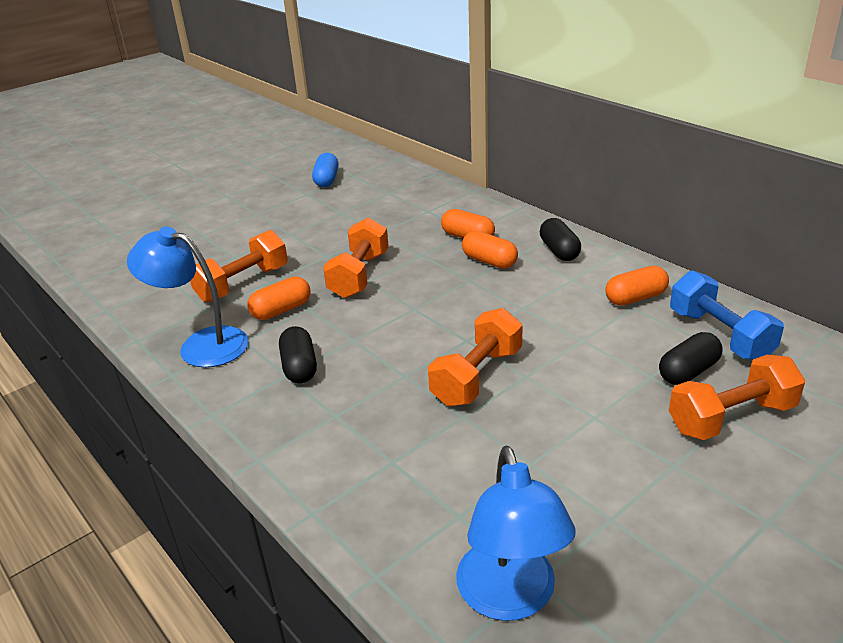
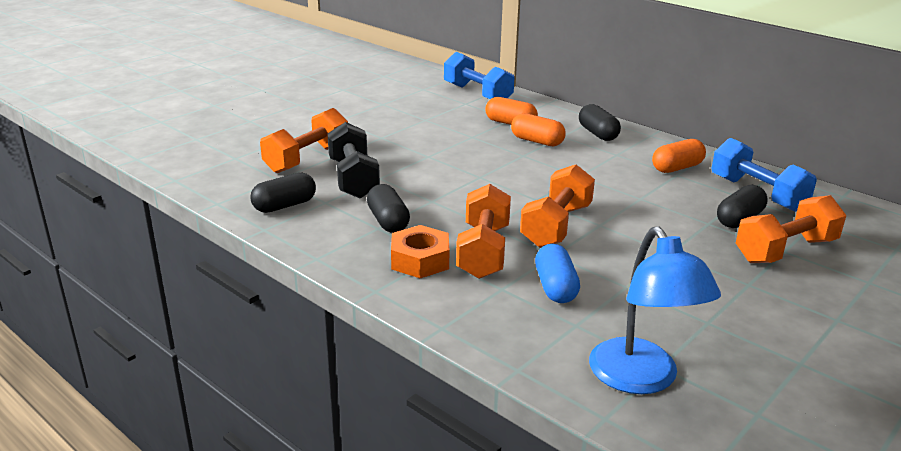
camera: 10 degrees left, 5 degrees down
blue lamp [127,227,249,368] -> black capsule [251,173,316,213]
orange capsule [247,277,311,320] -> black dumbbell [327,122,380,199]
blue capsule [312,153,338,187] -> blue capsule moved to [535,244,580,303]
orange dumbbell [323,217,389,298] -> orange dumbbell moved to [456,184,511,279]
none -> orange nut [391,225,449,278]
none -> blue dumbbell [444,52,514,99]

